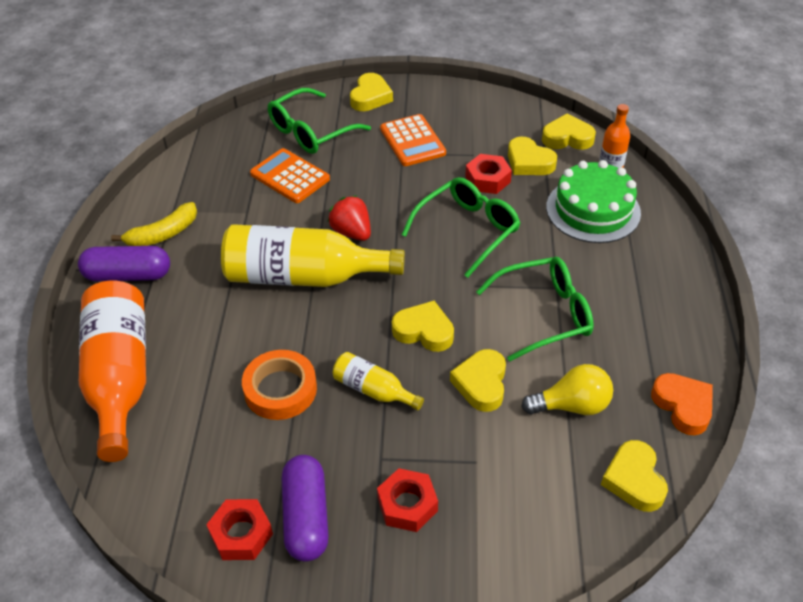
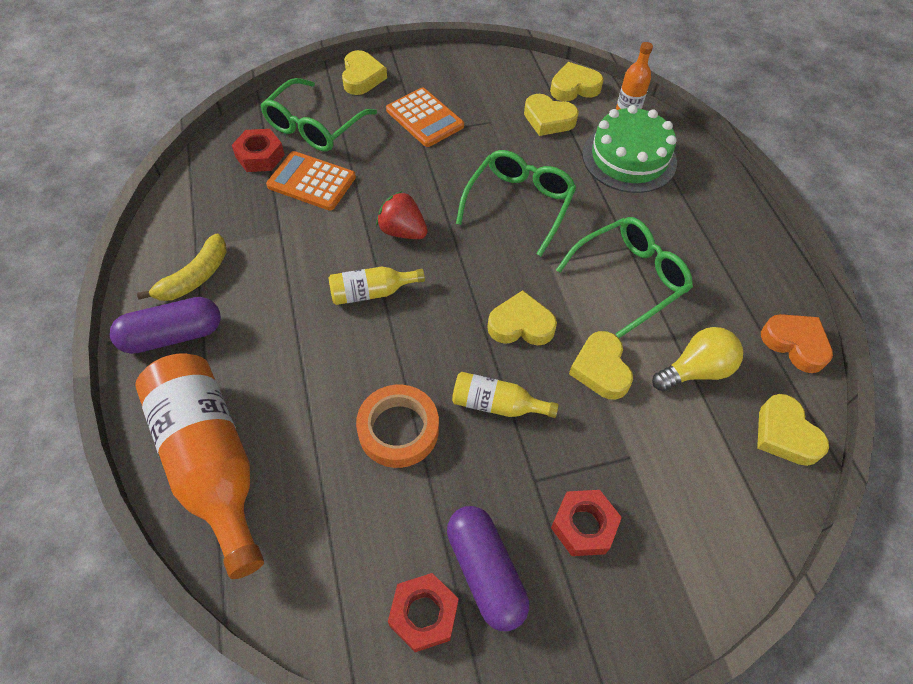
camera: 20 degrees left, 10 degrees up
yellow bottle [221,224,405,287] -> yellow bottle [328,267,425,305], size x0.49
red nut [465,154,512,194] -> red nut moved to [232,129,285,172]

